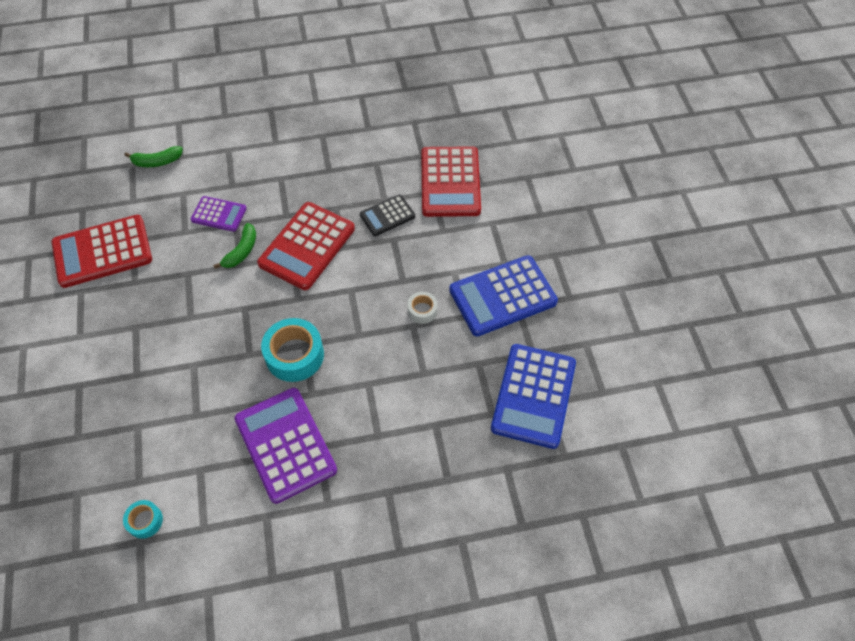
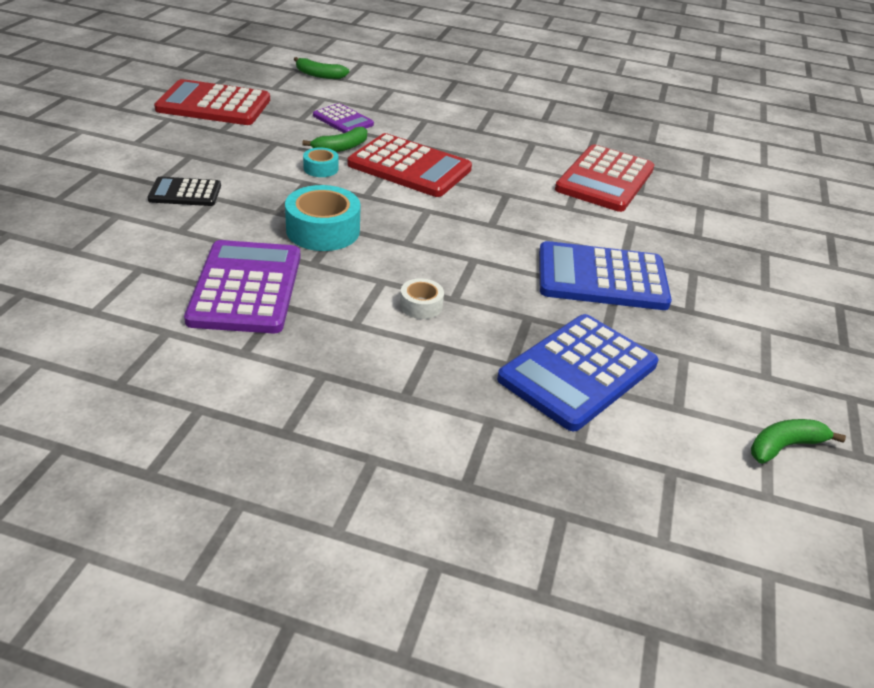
camera: 25 degrees right, 20 degrees down
turquoise tape [123,500,163,539] -> turquoise tape moved to [303,148,338,177]
red calculator [257,202,355,290] -> red calculator turned 120 degrees counterclockwise [348,133,472,197]
black calculator [360,195,415,236] -> black calculator moved to [148,177,221,206]
white tape [407,292,438,324] -> white tape moved to [400,278,444,319]
none -> green banana [751,419,846,464]

